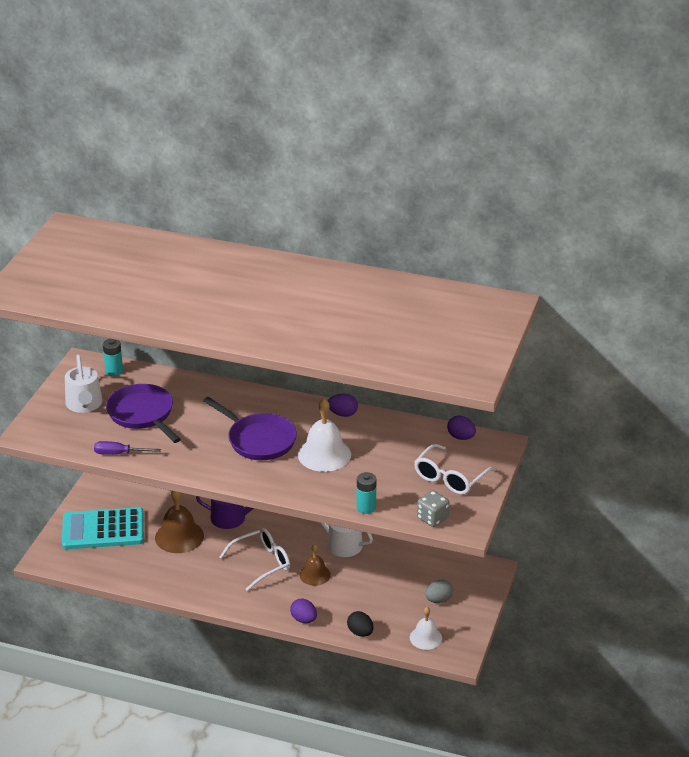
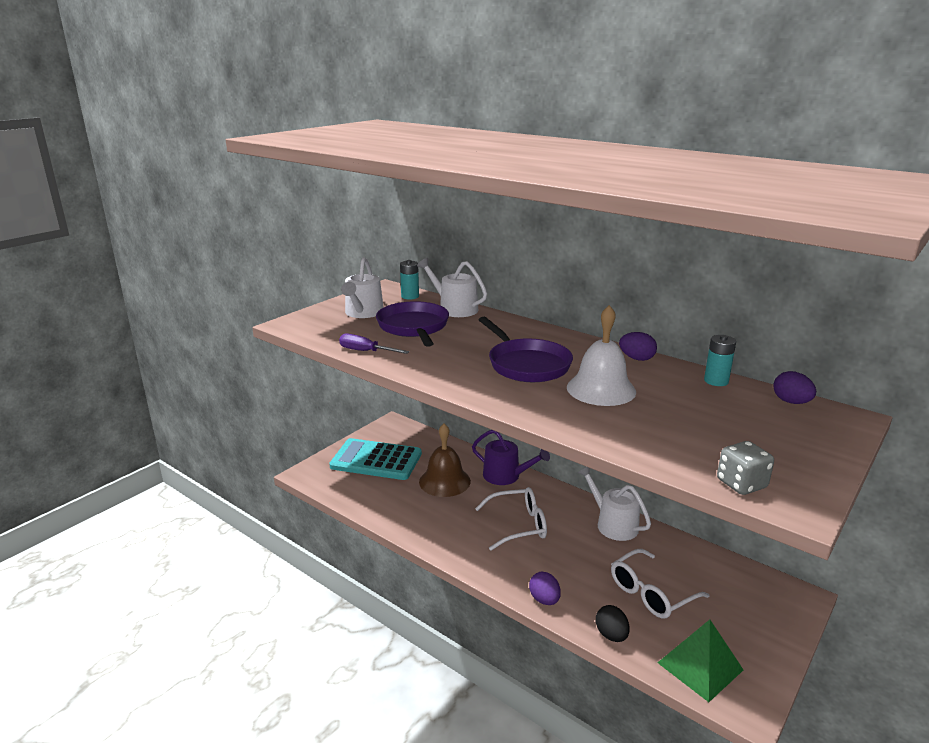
camera: 20 degrees right, 10 degrees down
brown bell [299,544,331,586] -> none
turquoise battery [357,472,377,514] -> turquoise battery moved to [704,335,736,386]
white bell [410,607,442,650] -> green pyramid [657,620,743,702]
white glasses [414,444,496,495] -> white glasses moved to [611,549,709,618]
grey egg [425,579,453,603] -> none
none -> white watering can [417,258,487,317]

